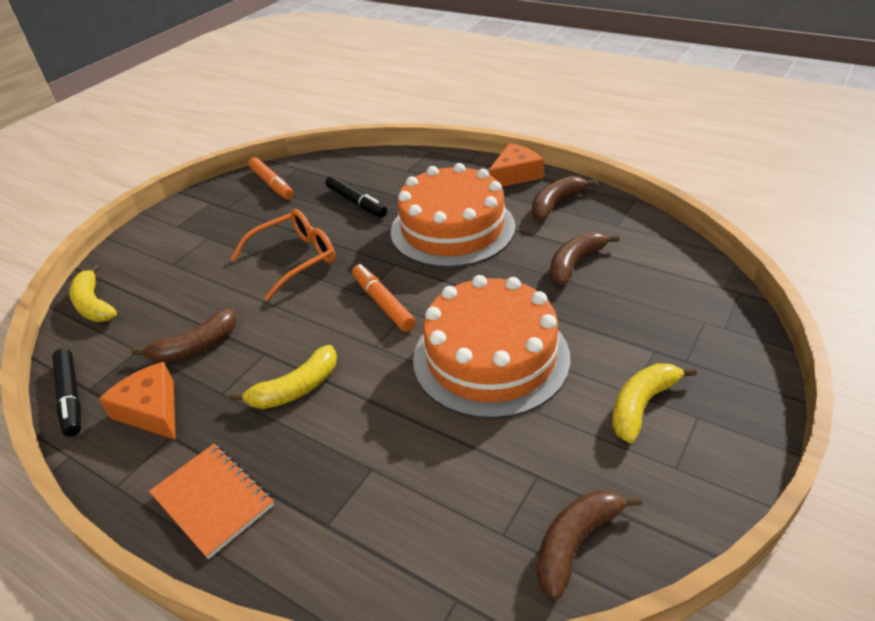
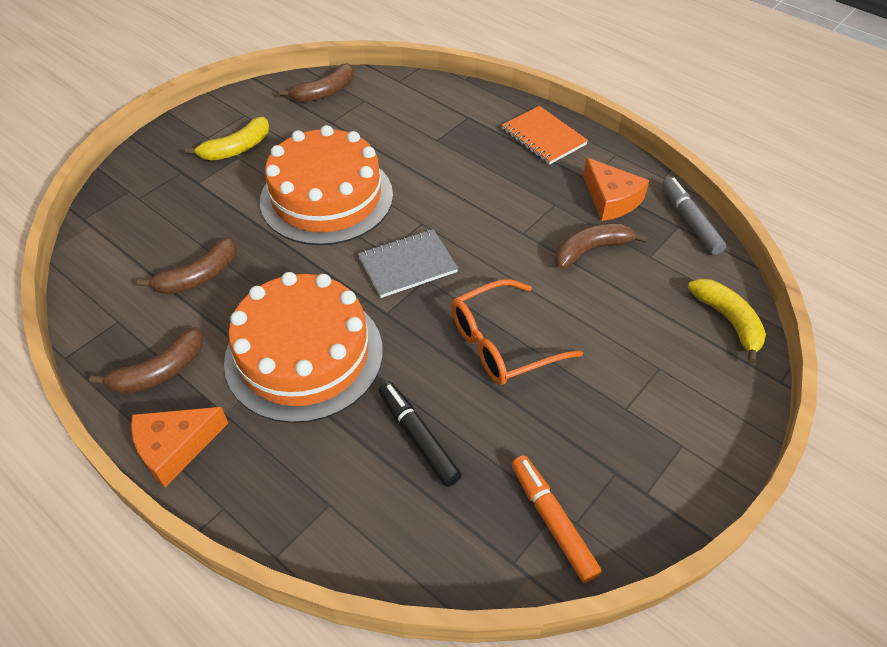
camera: 175 degrees left, 10 degrees up
black marker [52,348,81,437] -> grey marker [662,177,726,255]
yellow banana [230,345,337,409] -> none
orange marker [352,264,416,332] -> grey notebook [358,229,458,298]

